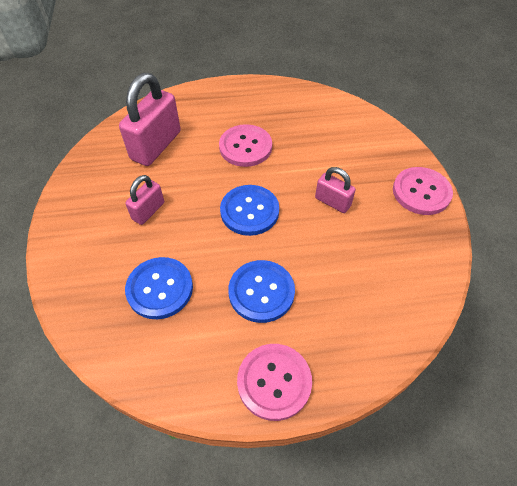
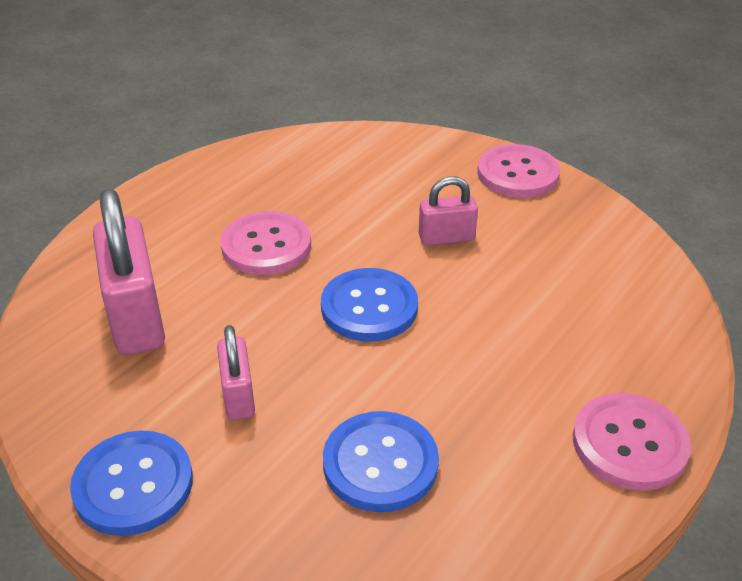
camera: 45 degrees left, 15 degrees down
blue button [228,260,295,323] -> blue button moved to [70,431,193,536]

